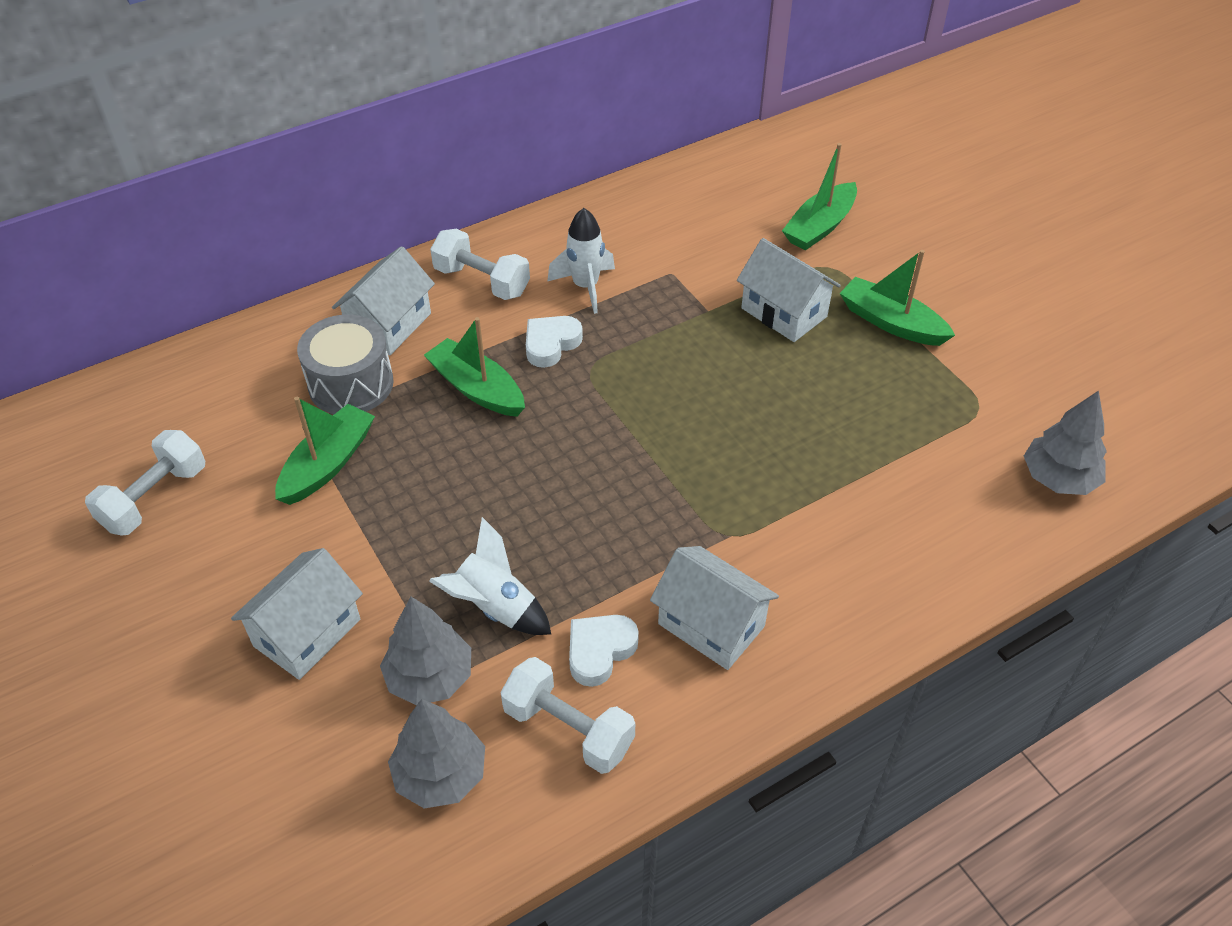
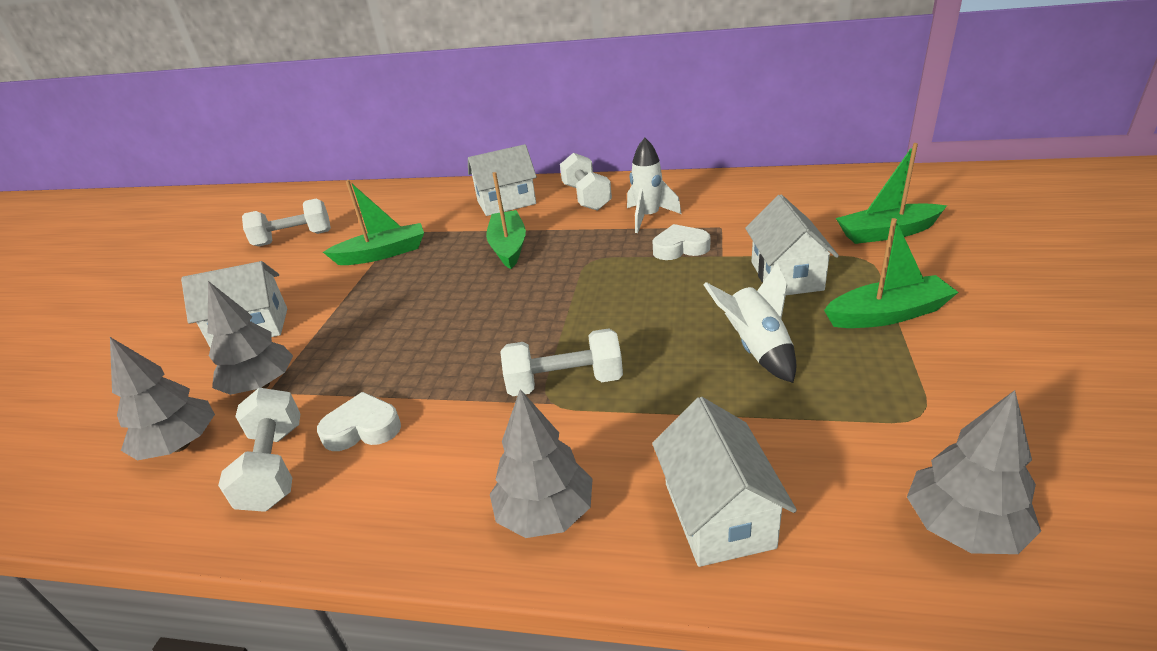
camera: 45 degrees right, 15 degrees down
grey drum [297,315,394,414] -> none
white rocket [429,517,551,635] -> white rocket moved to [704,263,796,383]
white heart [526,316,583,368] -> white heart moved to [652,224,710,260]
white house [650,546,779,670] -> white house moved to [652,397,797,567]
green boat [840,250,955,346] -> green boat turned 90 degrees clockwise [824,218,958,328]
none -> grey tree [490,389,593,538]
none -> white dumbbell [500,328,623,396]

